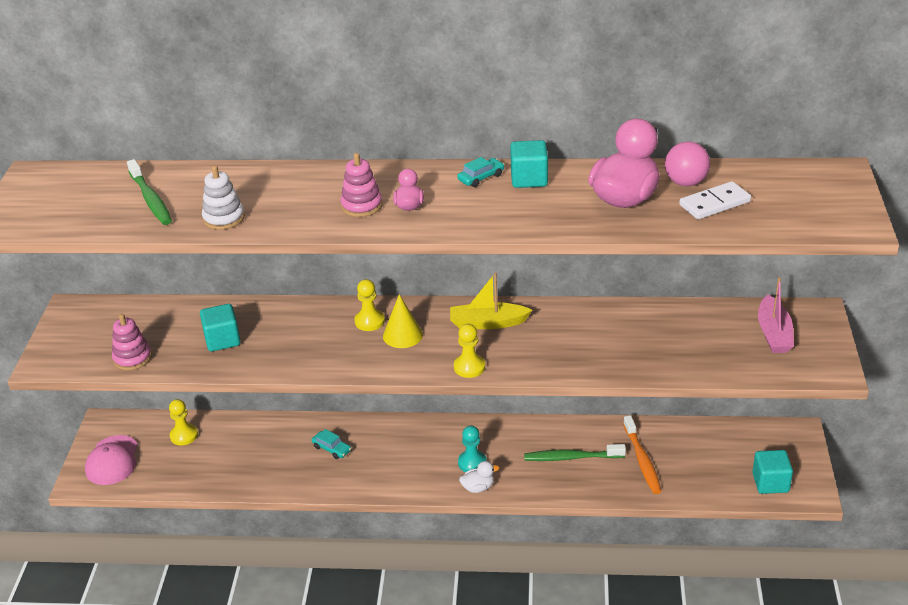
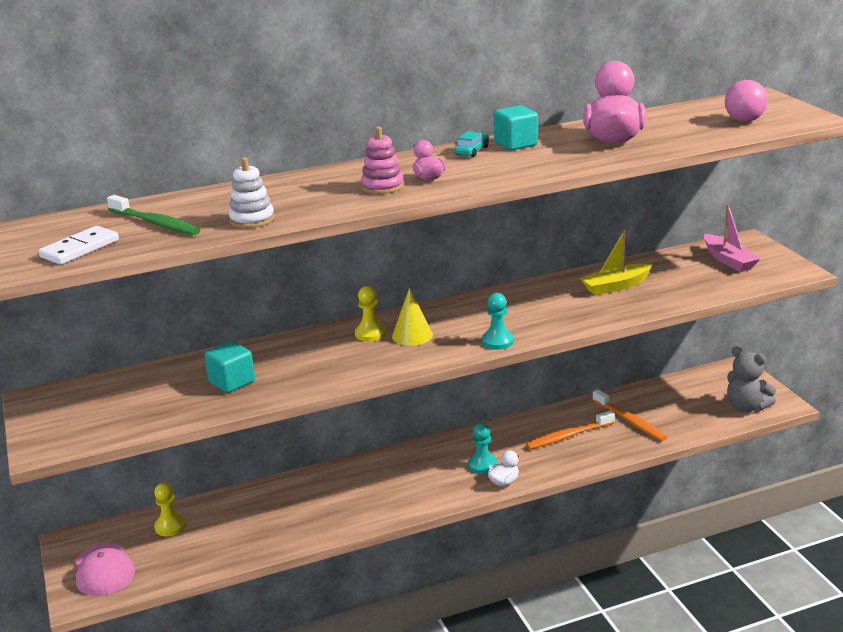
camera: 25 degrees left, 10 degrees down
pink stacking toy [112,314,152,371] -> none
turquoise car [312,429,351,459] -> none
yellow boat [450,273,532,329] -> yellow boat moved to [580,229,653,295]
yellow pawn [454,324,485,378] -> turquoise pawn [482,293,514,350]
green toothbrush [524,444,626,461] -> orange toothbrush [526,410,615,450]
pink ball [665,141,710,186] -> pink ball moved to [725,80,768,122]
white domino [679,181,751,219] -> white domino moved to [39,226,119,265]
turquoise cube [752,450,793,494] -> grey teddy bear [727,347,776,412]

